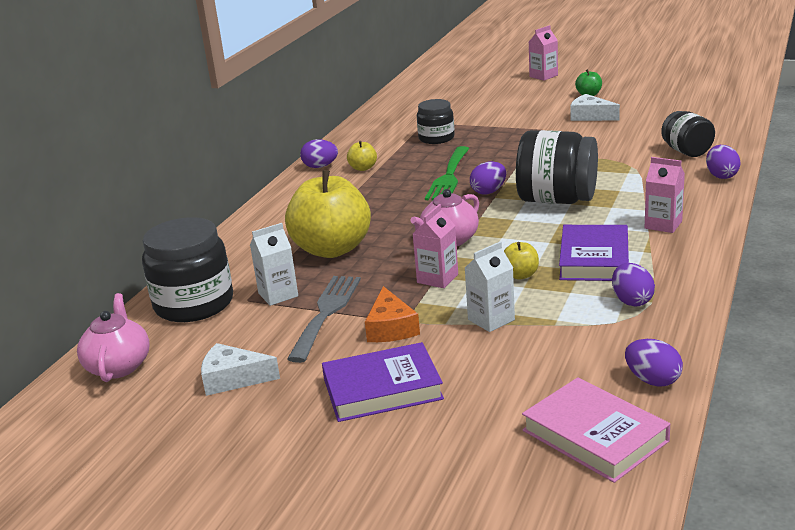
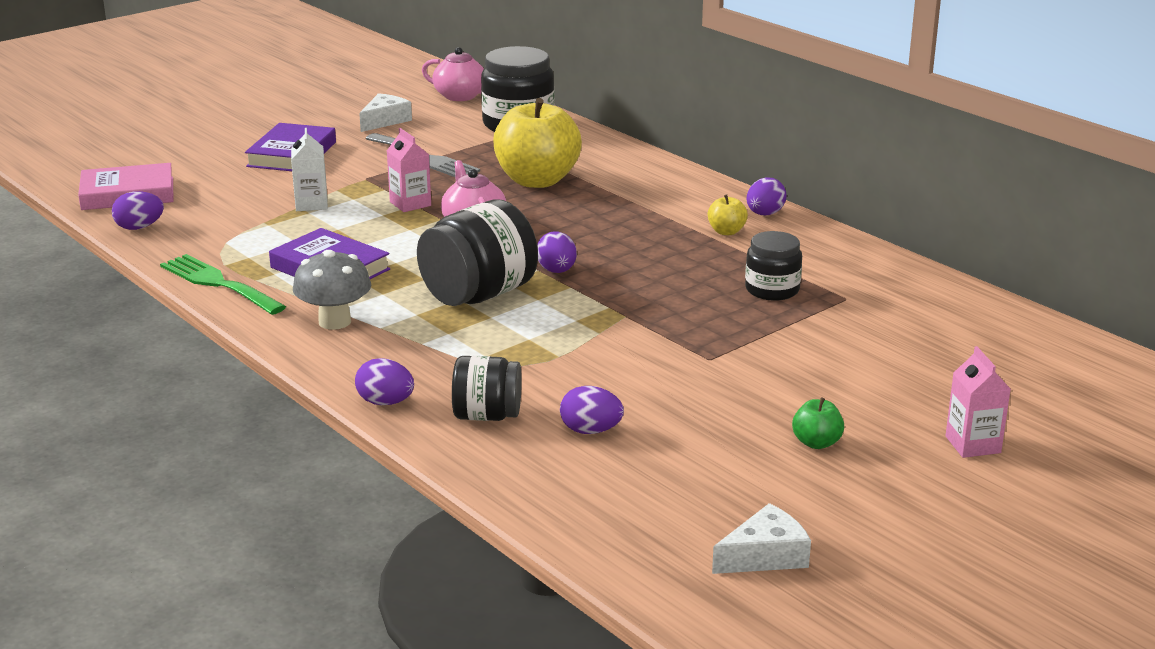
camera: 115 degrees right, 0 degrees up
white carton [250,223,298,306] -> none
orange cheese [365,286,420,342] -> none
green fork [425,146,469,201] -> green fork moved to [160,254,286,315]
yellow apple [504,242,539,279] -> none
white cheese [570,94,620,121] -> white cheese moved to [712,503,811,574]
purple egg [612,263,655,307] -> purple egg moved to [560,386,624,434]
pink carton [645,157,685,233] -> grey mushroom [293,250,371,330]

